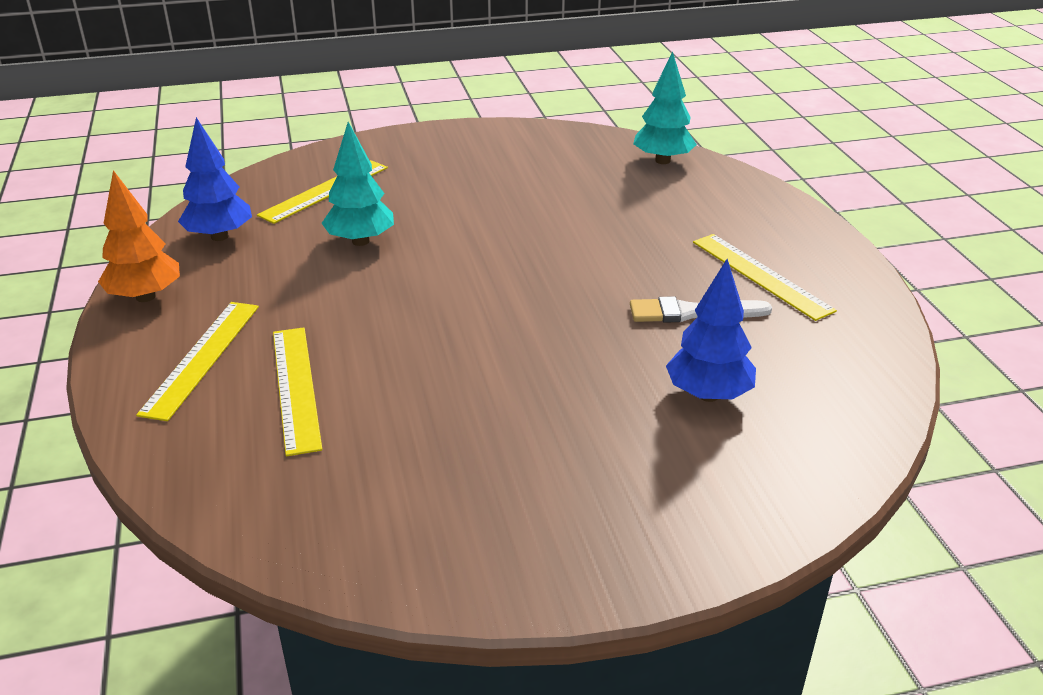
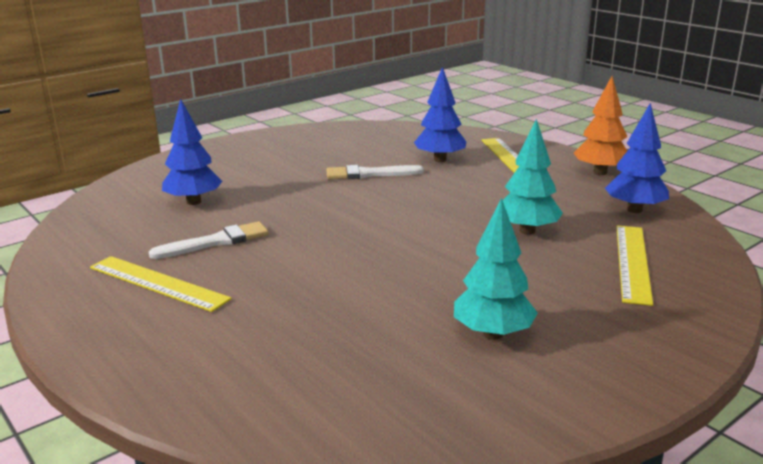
camera: 155 degrees right, 10 degrees down
yellow ruler [273,327,322,456] -> blue tree [414,67,466,162]
turquoise tree [633,51,697,164] -> turquoise tree moved to [454,198,538,340]
none -> white brush [326,165,424,179]

